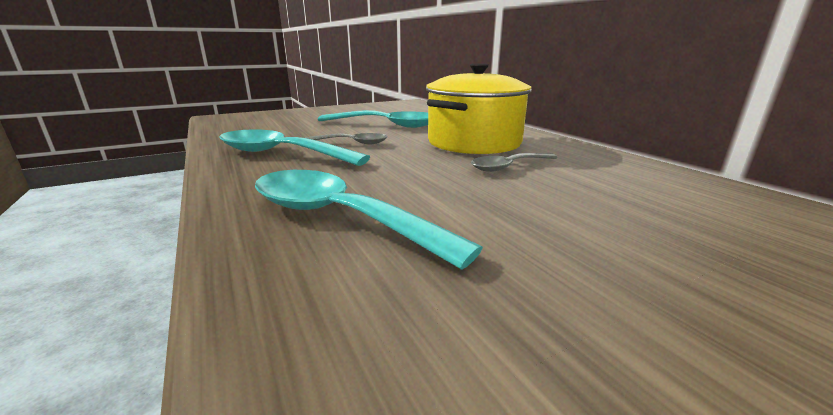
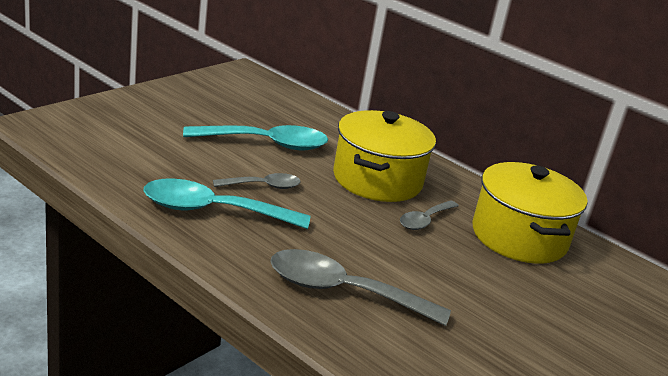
camera: 25 degrees left, 5 degrees up
turquoise spoon [255,170,483,270] -> grey spoon [270,249,451,326]
none -> yellow pot [473,162,588,264]

